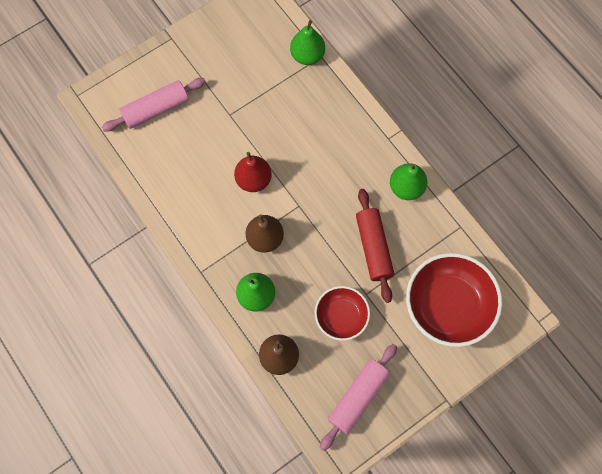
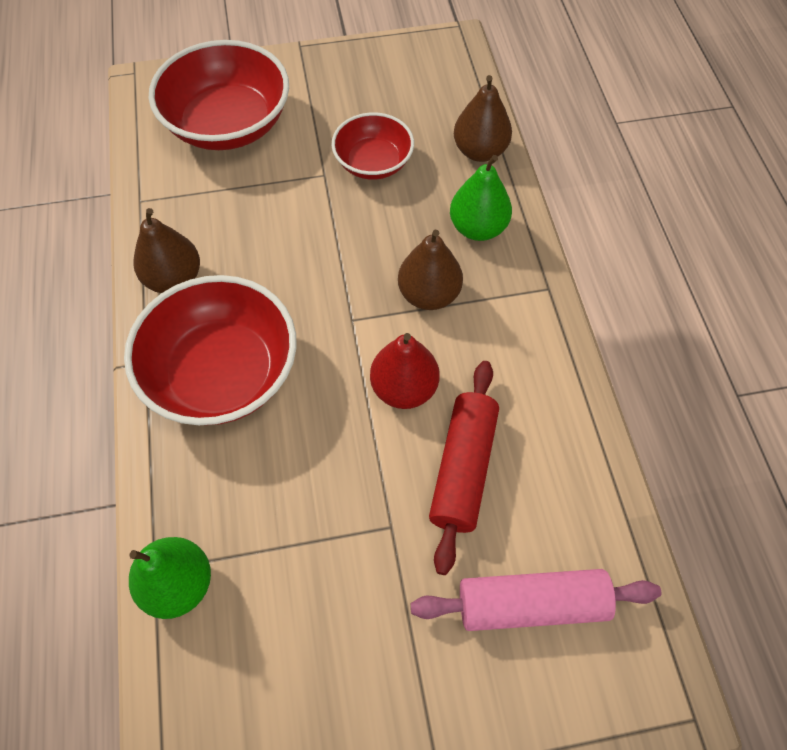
camera: 155 degrees left, 10 degrees down
pink rolling pin [320,344,397,451] -> none
red rolling pin [356,189,394,303] -> red rolling pin moved to [429,361,499,575]
green pear [390,164,428,200] -> brown pear [133,208,200,293]
none -> red bowl [124,275,296,425]

